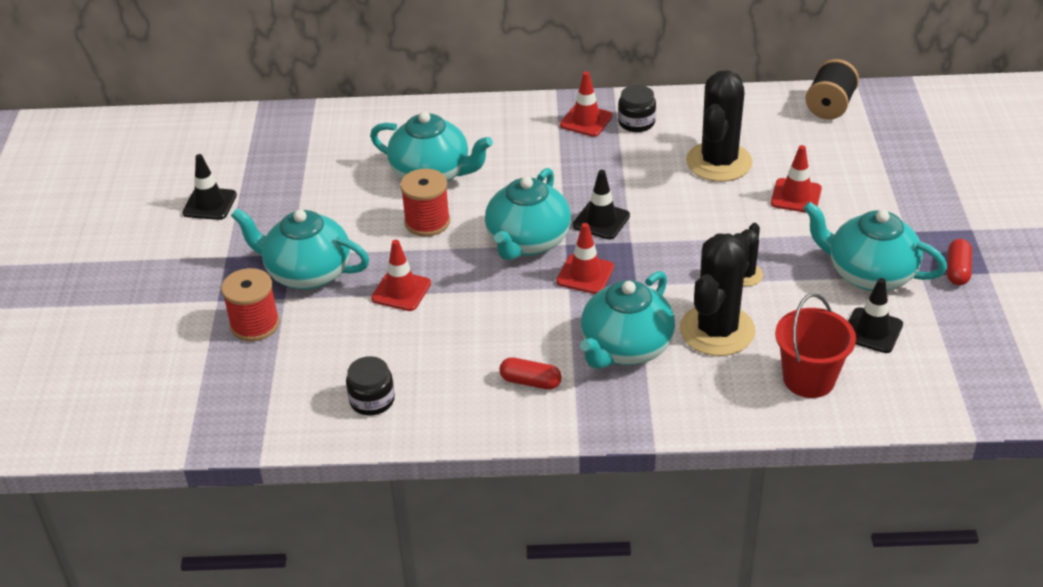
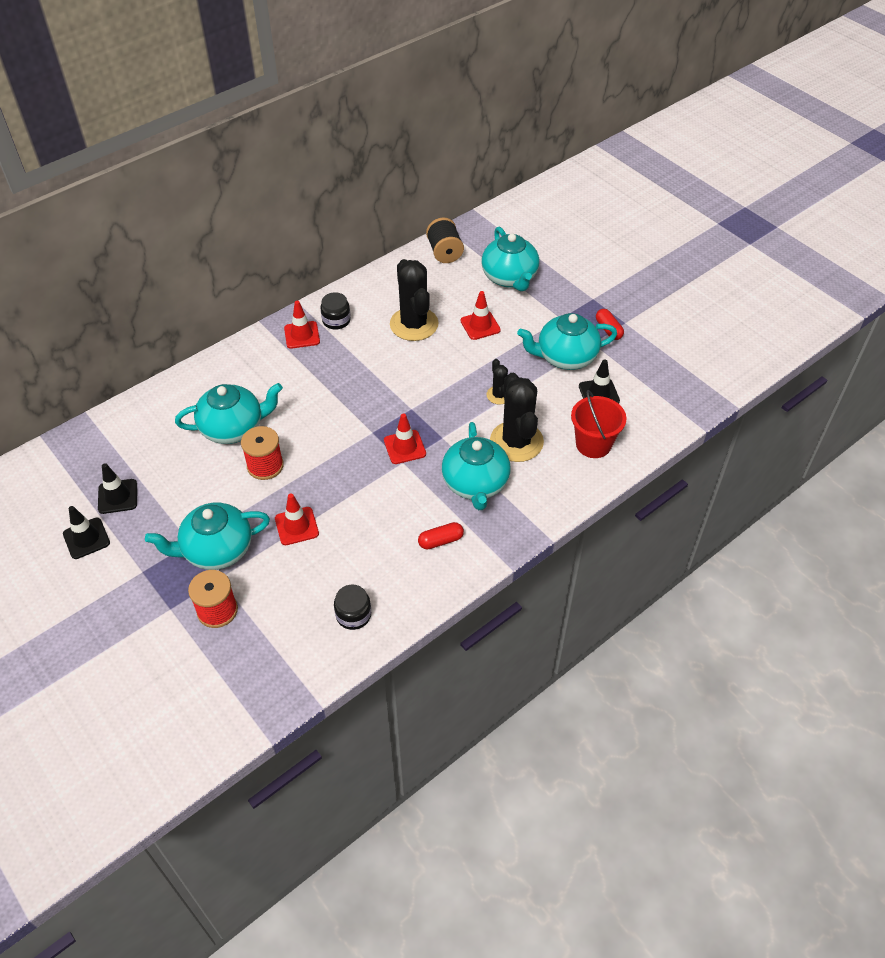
camera: 40 degrees left, 10 degrees up
turquoise teapot [485,168,571,261] -> turquoise teapot moved to [482,227,539,291]
black traffic cone [573,170,630,240] -> black traffic cone moved to [98,463,137,514]

